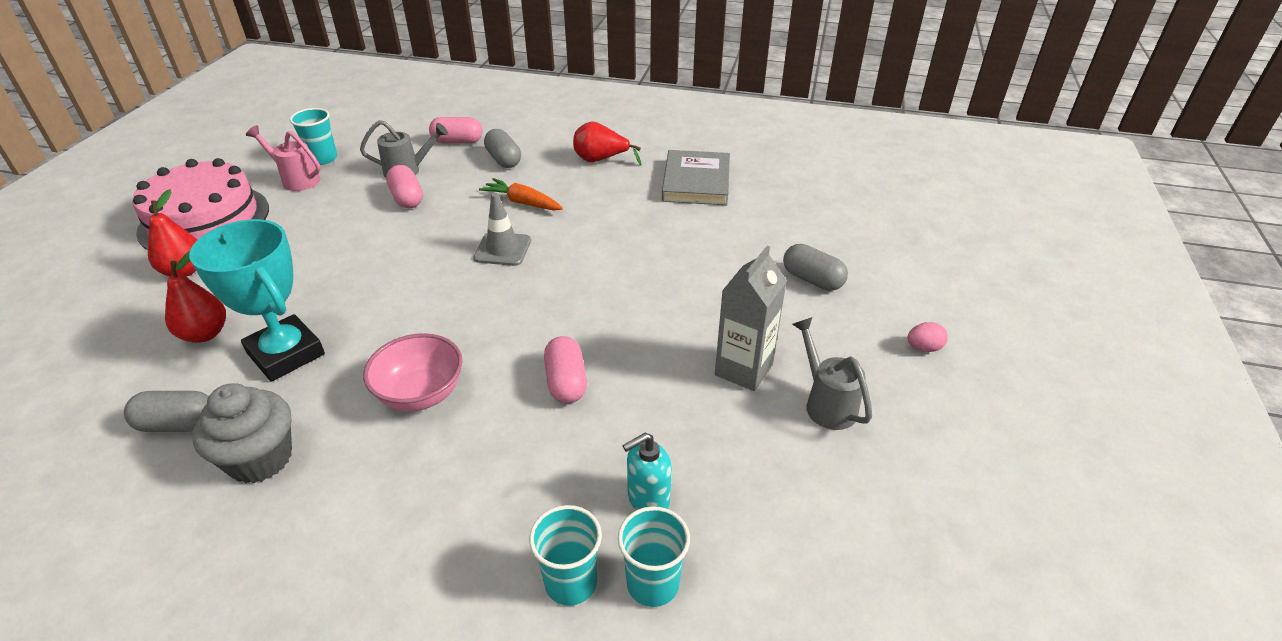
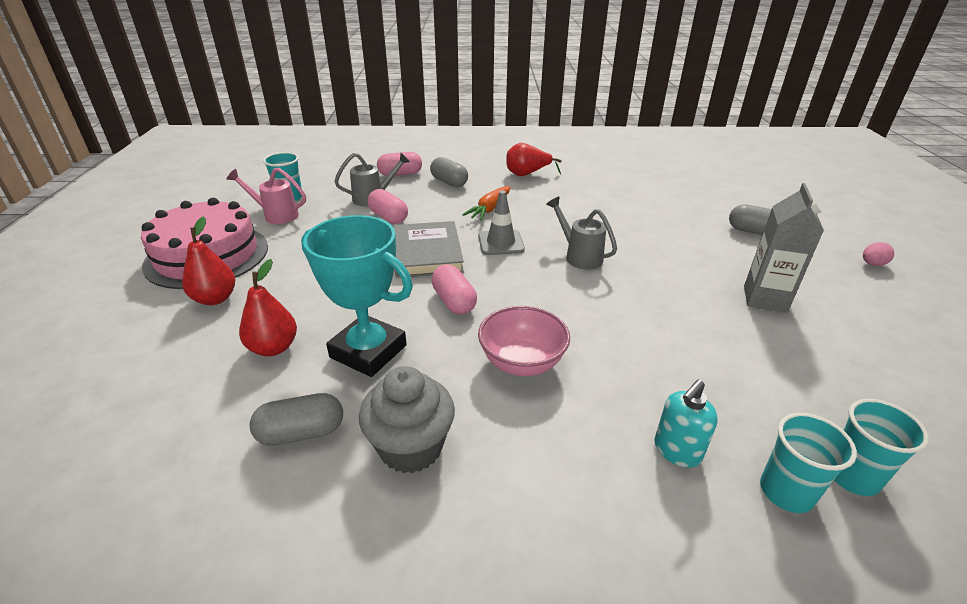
camera: 15 degrees left, 5 degrees down
orange carrot [479,178,563,210] -> orange carrot turned 75 degrees counterclockwise [463,186,511,221]
pink capsule [544,336,587,403] -> pink capsule moved to [431,264,477,315]
turquoise soap dispenser [623,433,672,510] -> turquoise soap dispenser moved to [655,379,718,468]
grey book [662,150,730,205] -> grey book moved to [393,221,464,278]
grey watering can [792,317,872,430] -> grey watering can moved to [546,197,617,270]

